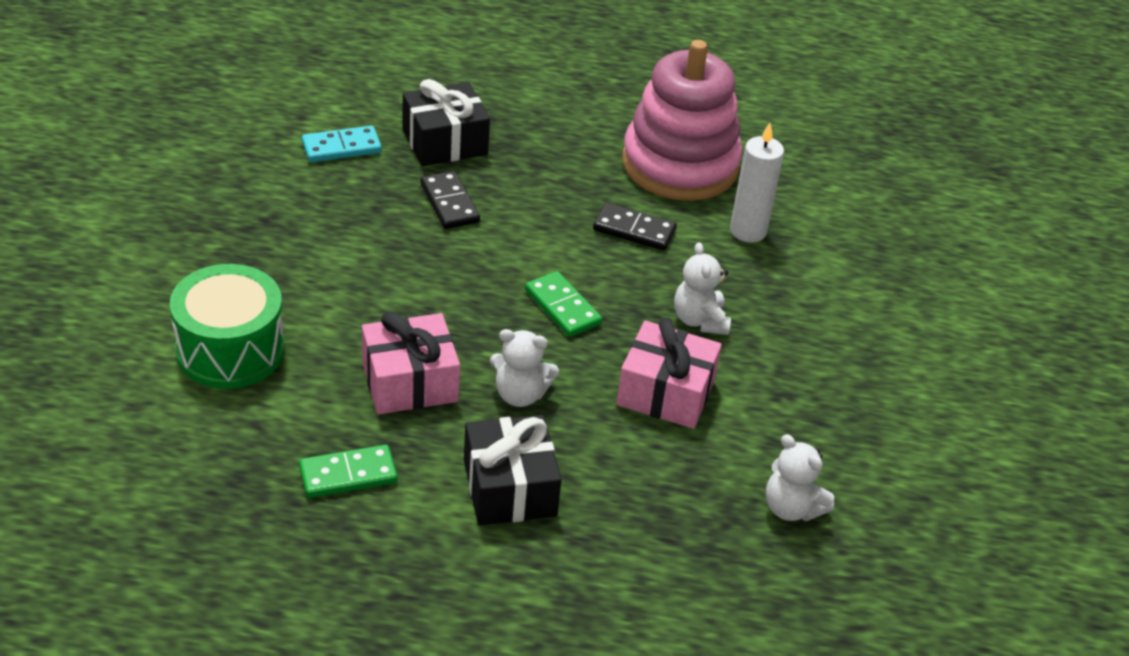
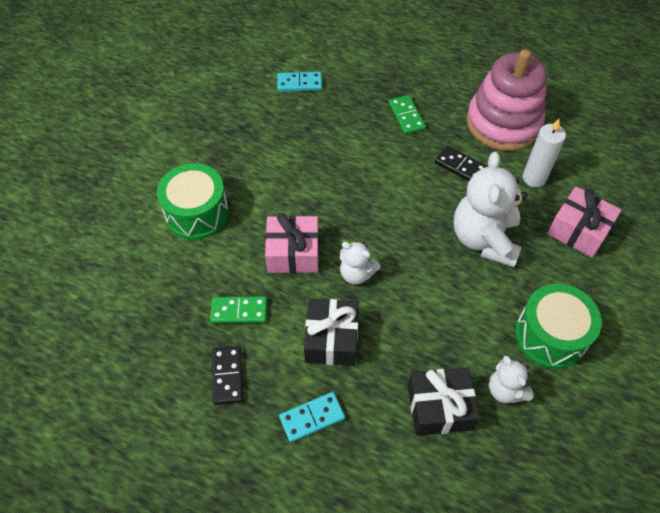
camera: 20 degrees right, 15 degrees up
black gift [402,79,490,166] -> black gift moved to [408,367,480,436]
black domino [420,171,480,229] -> black domino moved to [212,346,243,405]
green domino [525,271,602,337] -> green domino moved to [388,95,426,135]
pink gift [616,318,722,429] -> pink gift moved to [547,187,622,258]
white teddy bear [674,242,731,335] -> white teddy bear [453,152,528,267], size x1.91
none -> turquoise domino [279,392,345,442]
none -> green drum [515,284,602,369]

